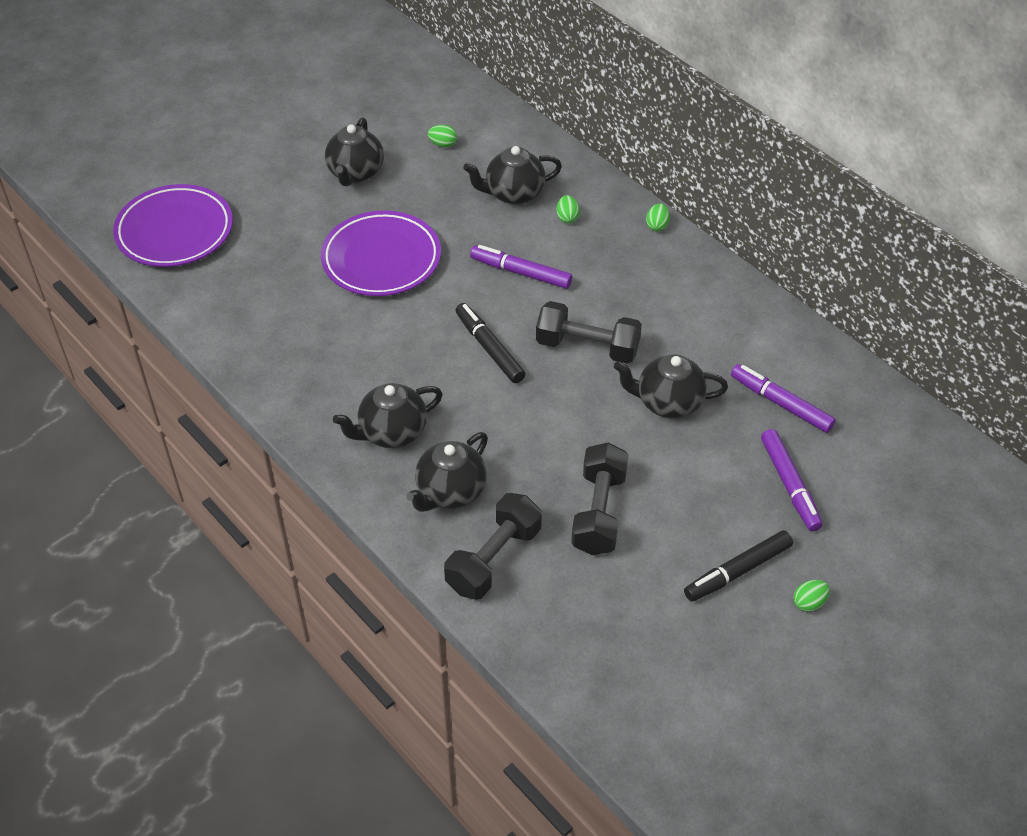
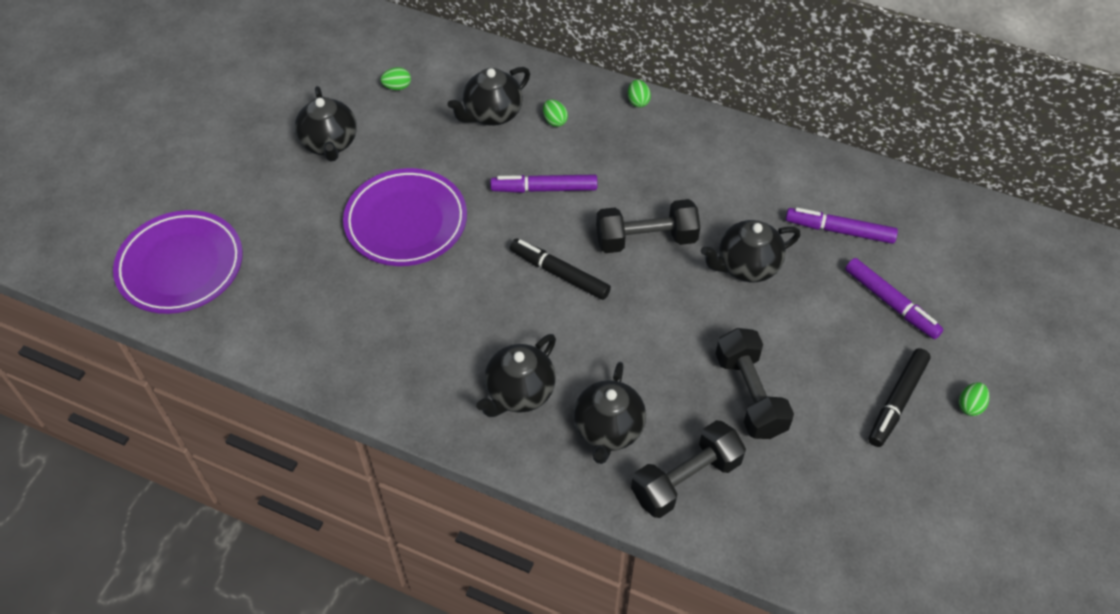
camera: 25 degrees left, 5 degrees up
black dumbbell [444,493,542,600] -> black dumbbell turned 45 degrees clockwise [631,420,746,518]

